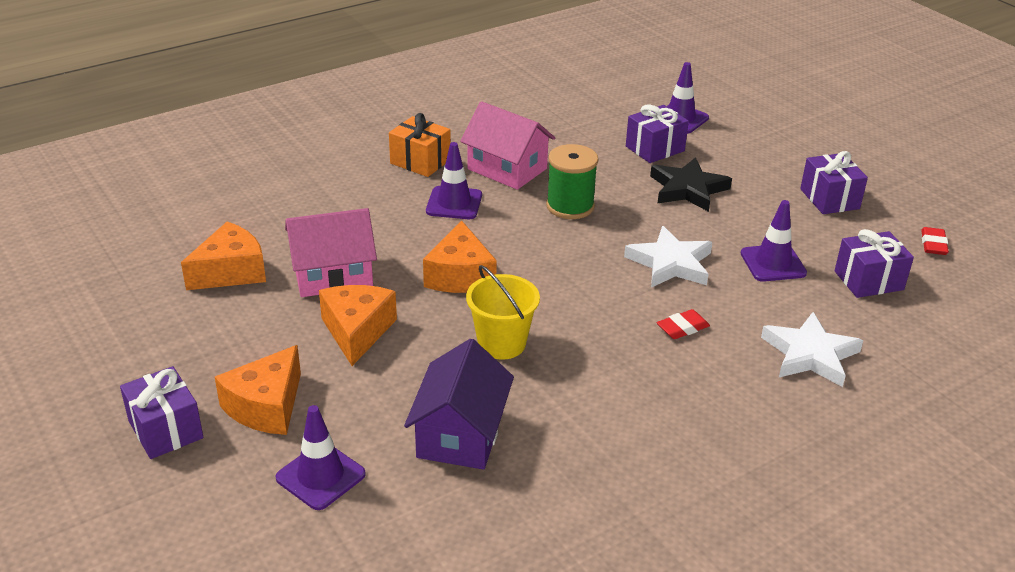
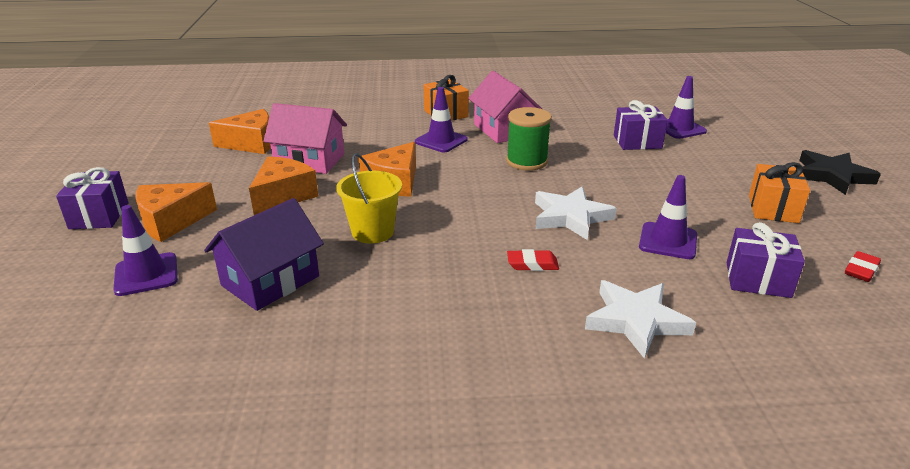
camera: 30 degrees right, 5 degrees down
black star [650,157,732,212] -> black star moved to [799,150,881,195]
purple gift [800,151,868,214] -> orange gift [749,162,810,223]

